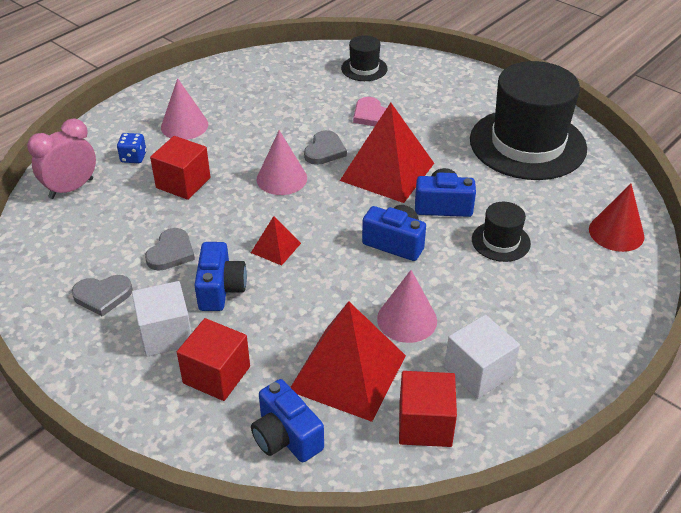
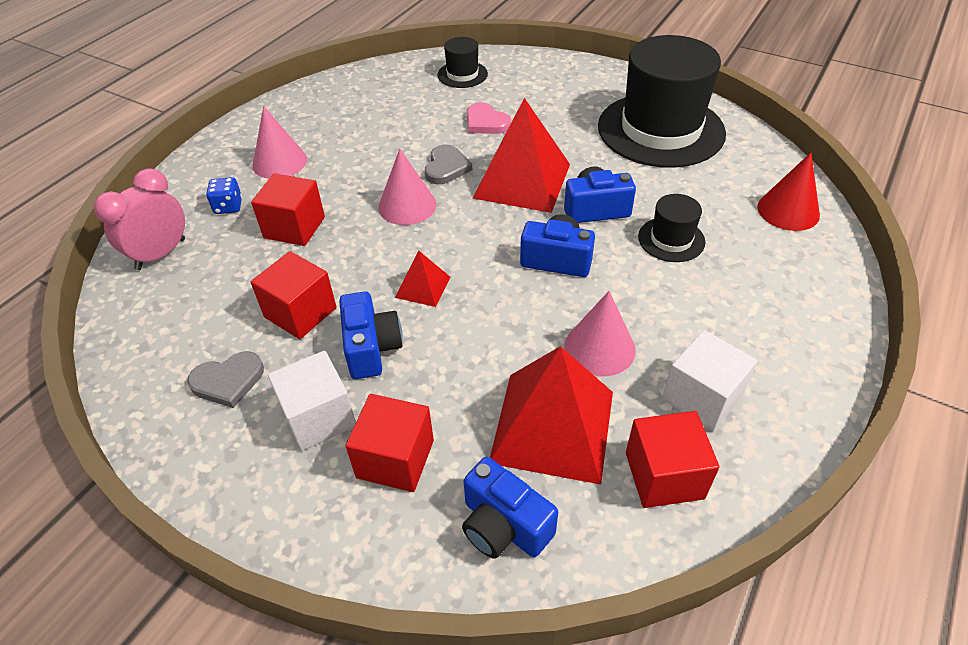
camera: 10 degrees left, 5 degrees up
grey heart [145,228,195,271] -> red cube [251,251,337,339]

